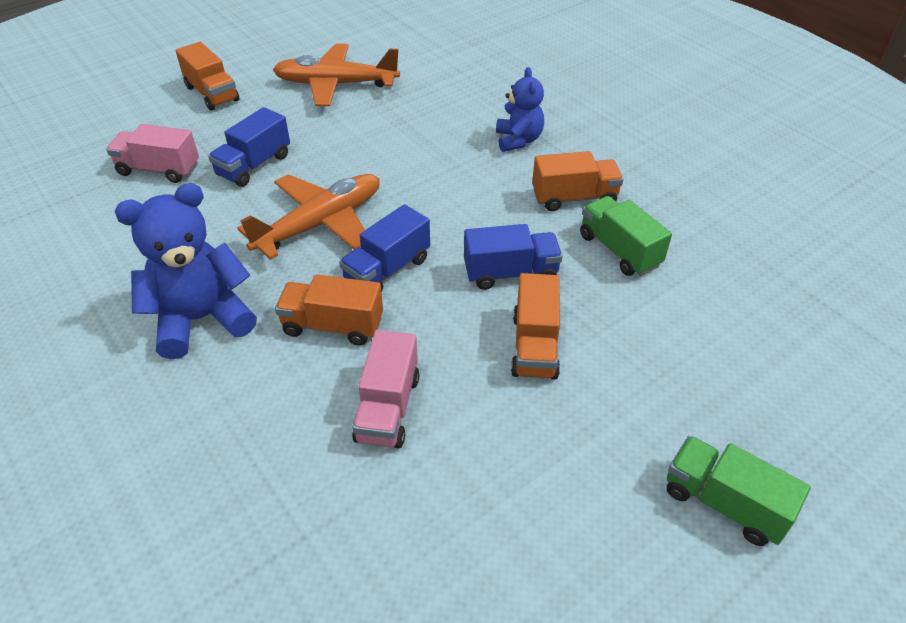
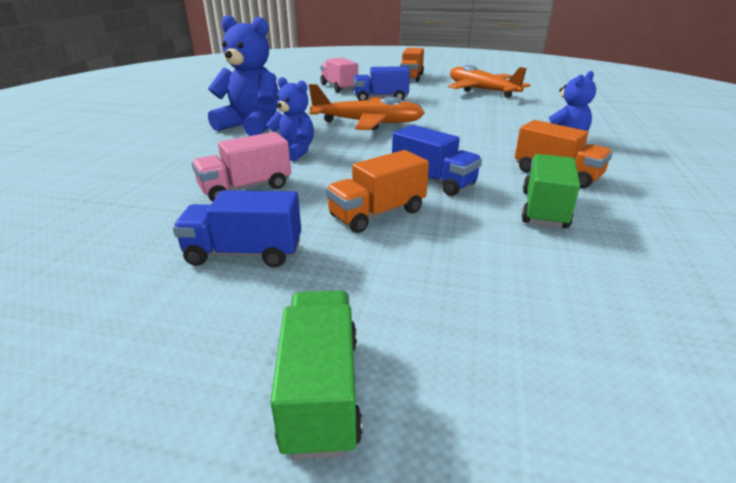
camera: 50 degrees right, 15 degrees down
orange truck [275,274,383,346] -> blue teddy bear [266,77,314,161]
blue truck [339,204,430,292] -> blue truck moved to [173,190,301,268]

